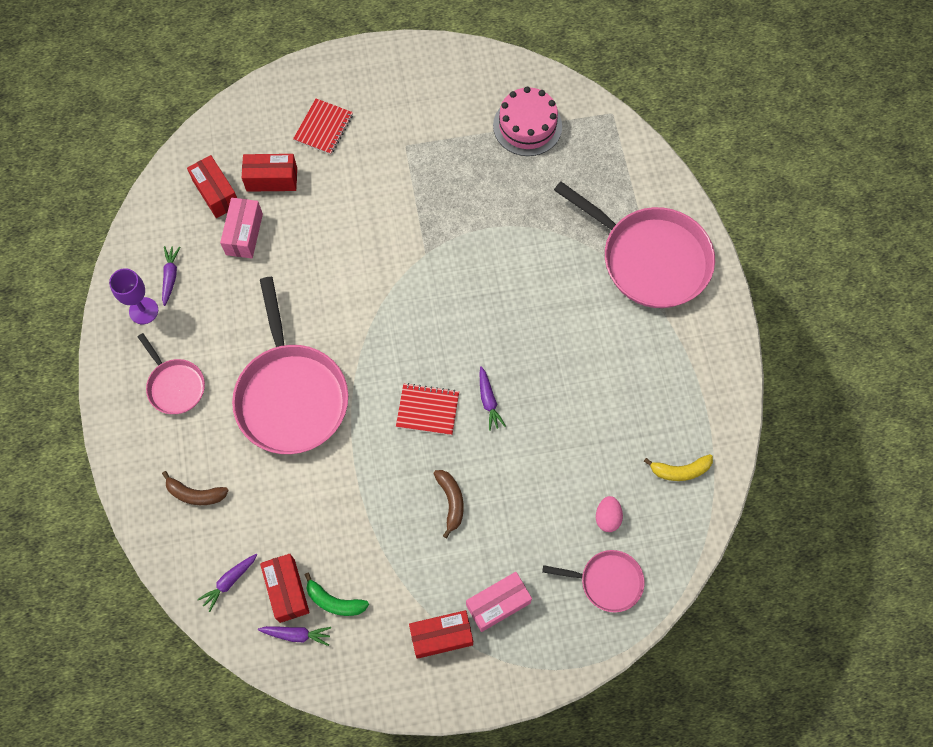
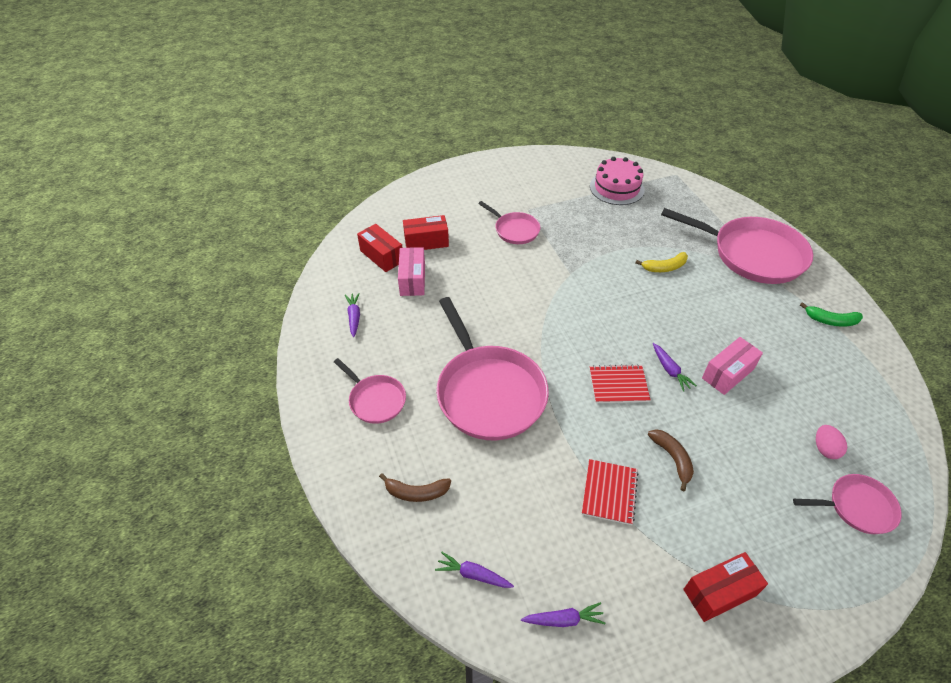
camera: 10 degrees left, 20 degrees down
purple goblet [109,268,158,324] -> none
purple carrot [197,554,257,612] -> purple carrot turned 75 degrees clockwise [435,552,514,588]
red box [260,554,310,623] -> none
red notebook [293,99,353,155] -> red notebook moved to [582,459,639,525]
green banana [304,572,369,616] -> green banana moved to [800,302,863,327]
pink box [466,572,532,632] -> pink box moved to [702,337,763,395]
yellow banana [644,454,713,481] -> yellow banana moved to [635,252,688,272]
none -> pink pan [478,201,541,244]

